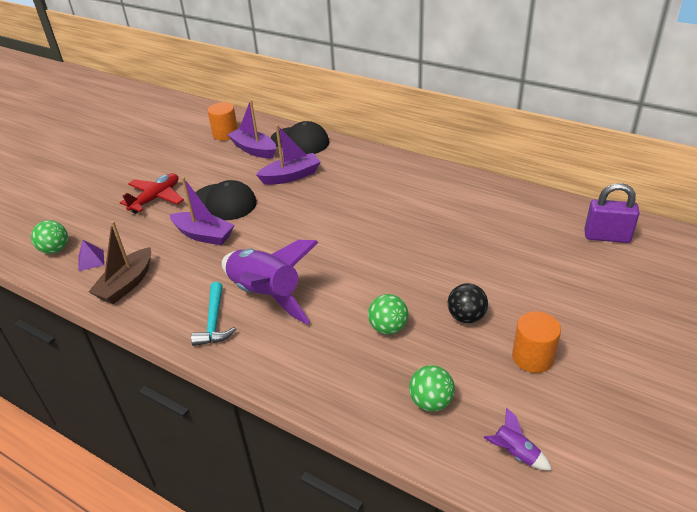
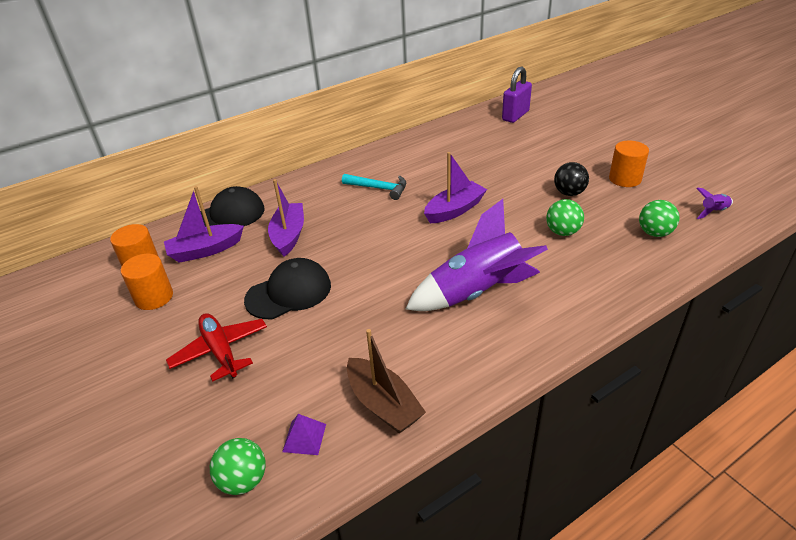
camera: 65 degrees left, 0 degrees up
purple boat [170,177,234,245] -> purple boat moved to [424,152,487,223]
turquoise hammer [191,282,236,346] -> turquoise hammer moved to [342,174,406,200]
none -> orange cylinder [121,254,173,310]

